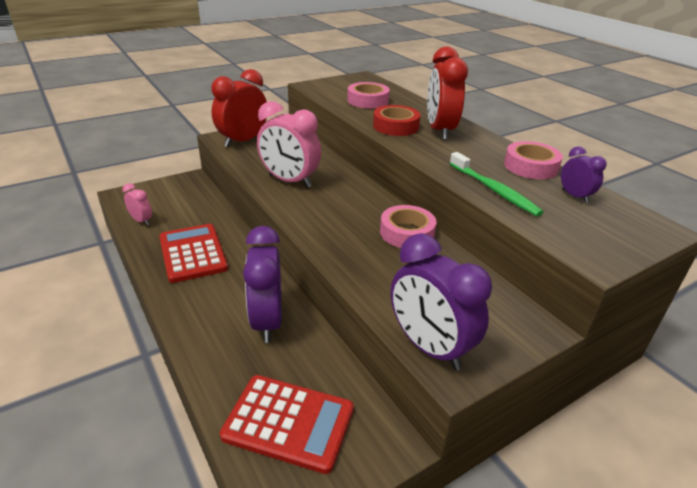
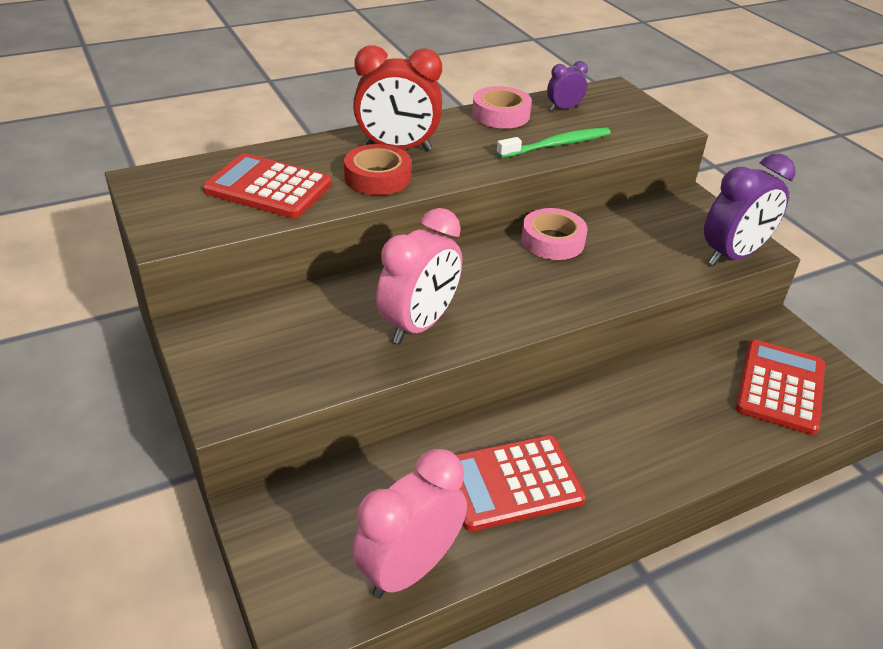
camera: 85 degrees left, 5 degrees up
pink clock [123,183,152,225] -> pink clock [352,449,467,599], size x1.96
red clock [211,69,267,147] -> none
purple clock [243,226,282,343] -> none
pink tape [347,82,390,109] -> red calculator [203,153,332,218]

